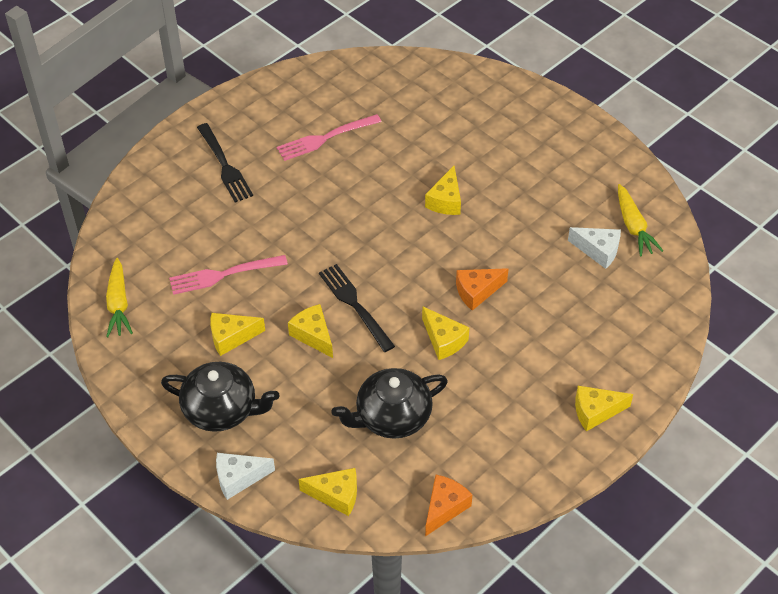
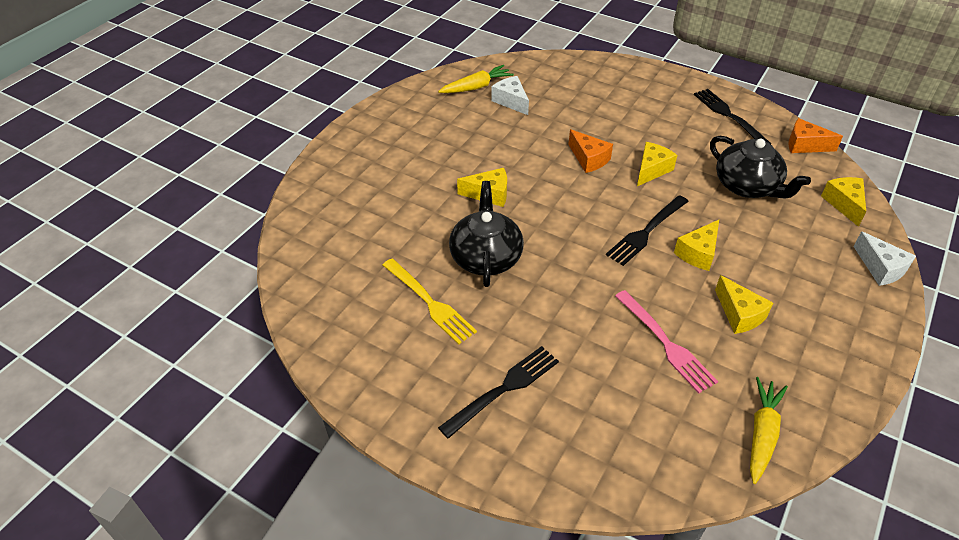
camera: 105 degrees left, 5 degrees down
yellow carrot [106,258,133,337] -> yellow carrot turned 45 degrees counterclockwise [750,377,788,484]
black teapot [161,362,280,432] -> black teapot moved to [449,181,524,287]
pink fork [277,114,381,161] -> yellow fork [383,259,477,344]
white cheese [568,227,621,269] -> white cheese turned 45 degrees counterclockwise [491,76,529,115]
yellow cheese [575,386,633,431] -> none
none -> black fork [694,89,771,144]

